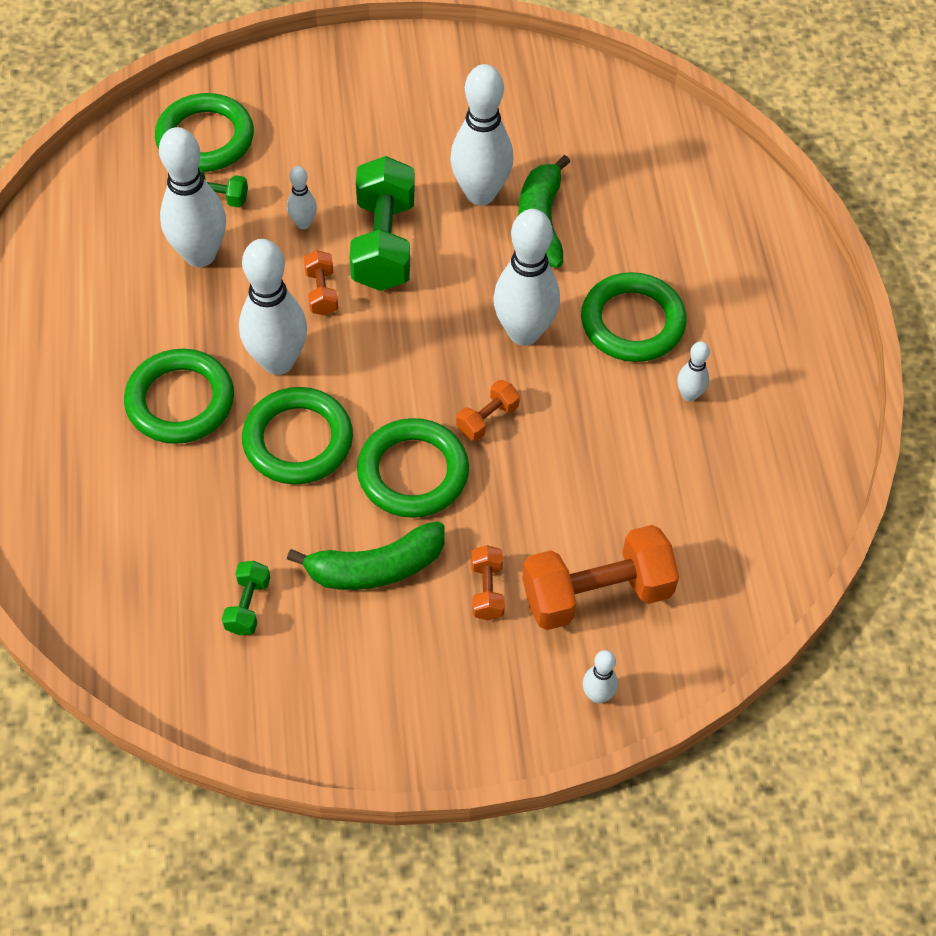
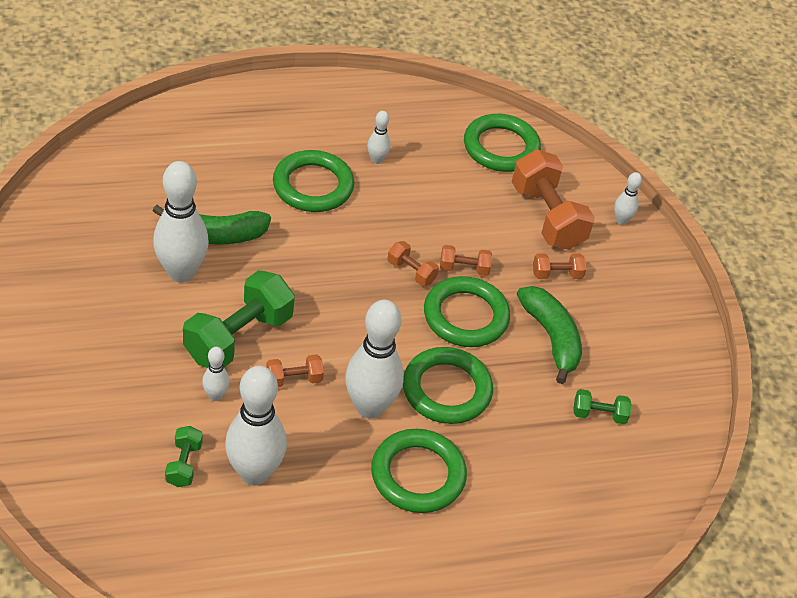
camera: 100 degrees left, 10 degrees down
green ring [155,93,254,172] -> green ring moved to [464,114,541,172]
green dumbbell [349,156,415,291] -> green dumbbell turned 45 degrees counterclockwise [183,270,295,368]
white bowling pin [493,209,560,346] -> none
none -> orange dumbbell [440,245,492,276]

